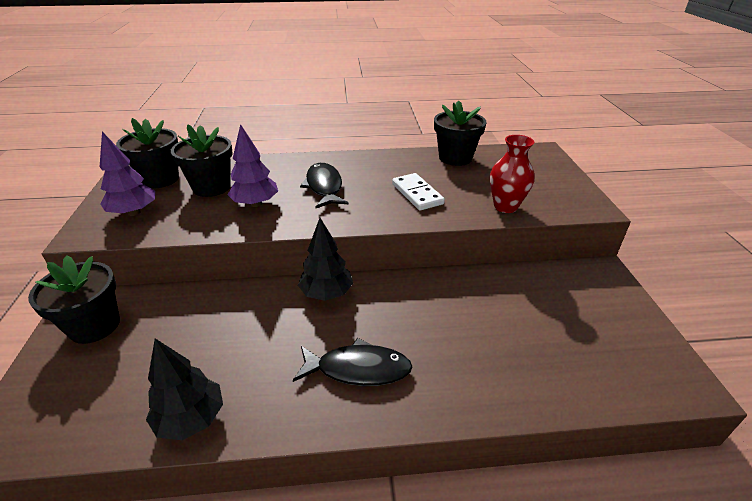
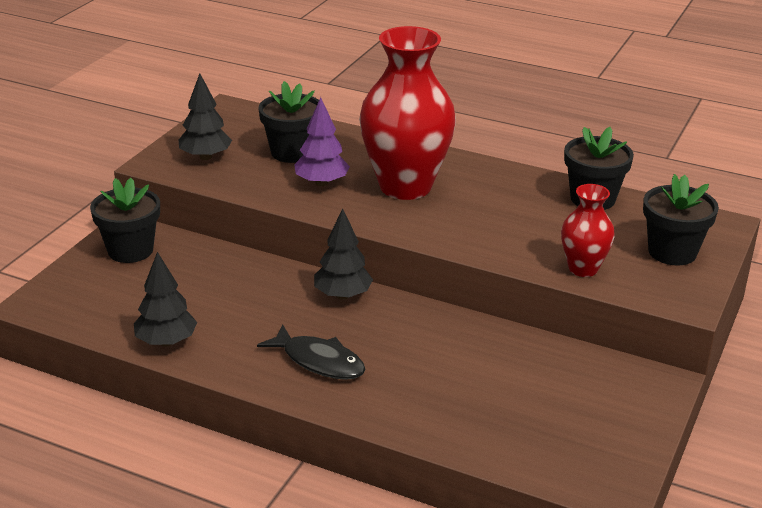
camera: 30 degrees right, 5 degrees down
purple tree [100,132,155,216] -> black tree [179,73,232,160]
black flower pot [116,118,179,188] -> black flower pot moved to [643,174,719,266]
black fish [300,163,348,208] -> red vase [359,26,456,200]
white domino [392,173,445,211] -> none

